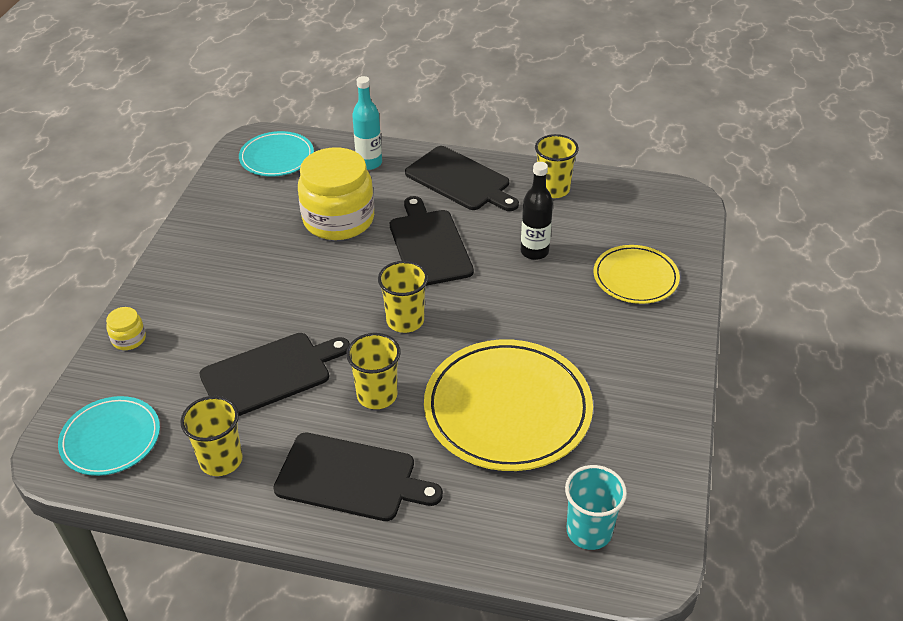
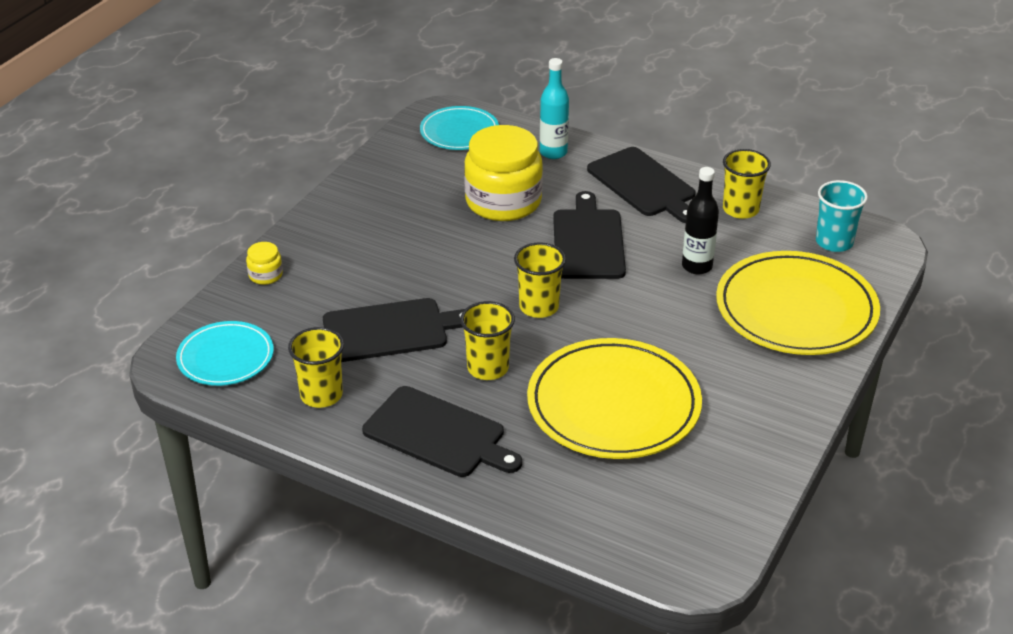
camera: 15 degrees right, 5 degrees down
turquoise cup [565,465,627,550] -> turquoise cup moved to [816,180,868,252]
yellow plate [594,245,680,304] -> yellow plate [716,251,880,355], size x1.74

